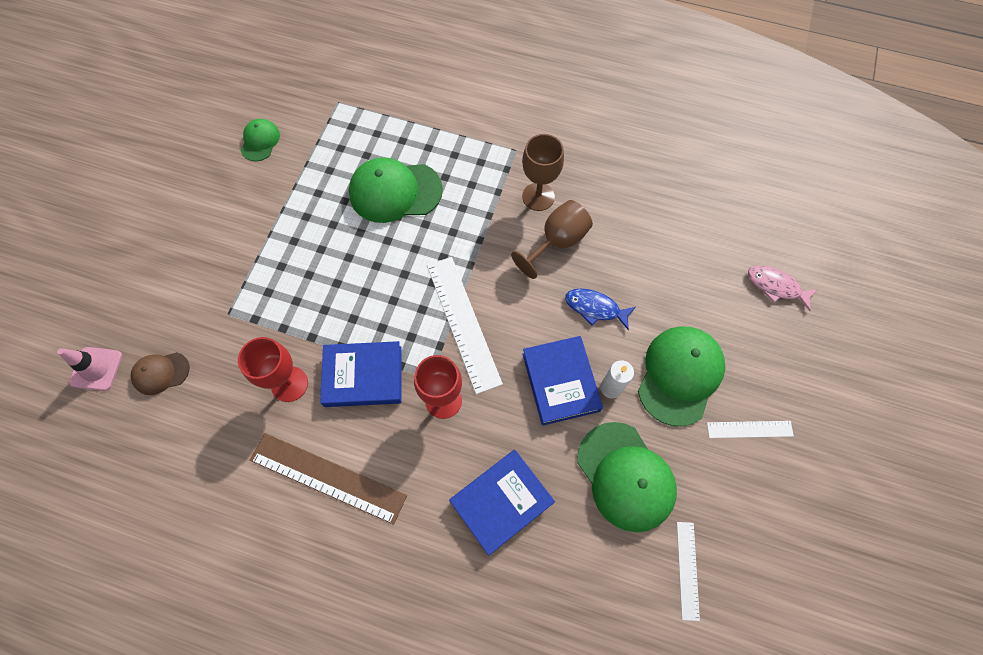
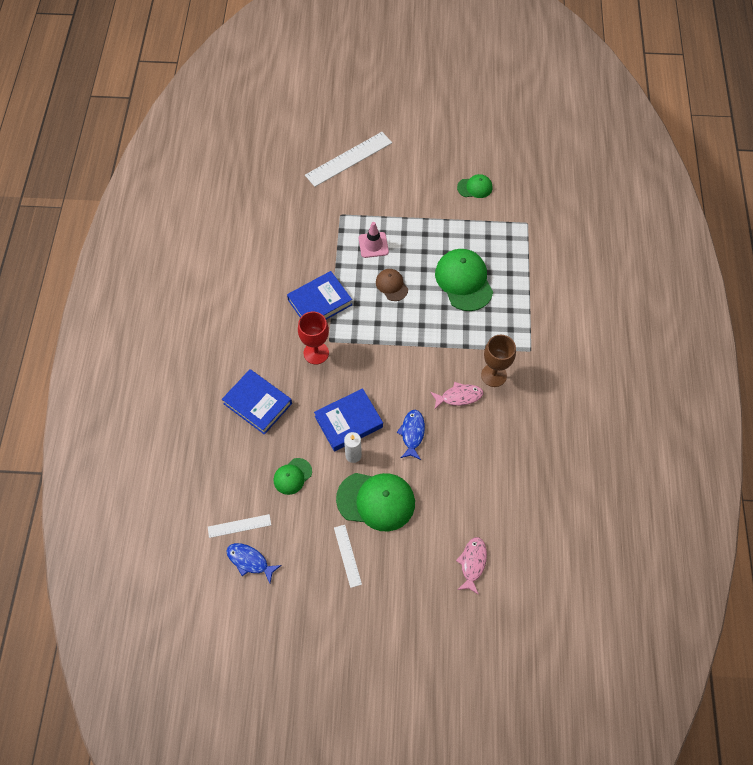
camera: 75 degrees right, 5 degrees down
pink traffic cone [57,347,122,391] -> pink traffic cone moved to [359,222,389,258]
brown cap [131,352,190,395] -> brown cap moved to [376,269,408,301]
red goblet [238,337,308,402] -> none
brown ruler [250,433,407,525] -> none
blue book [320,341,402,407] -> blue book turned 75 degrees clockwise [287,271,352,319]
white ruler [427,257,503,394] -> white ruler moved to [305,132,392,187]
brown goblet [511,200,593,279] -> pink fish [431,382,483,409]
green cap [577,422,677,532] -> green cap [274,458,312,495], size x0.53
none -> blue fish [226,543,282,583]

